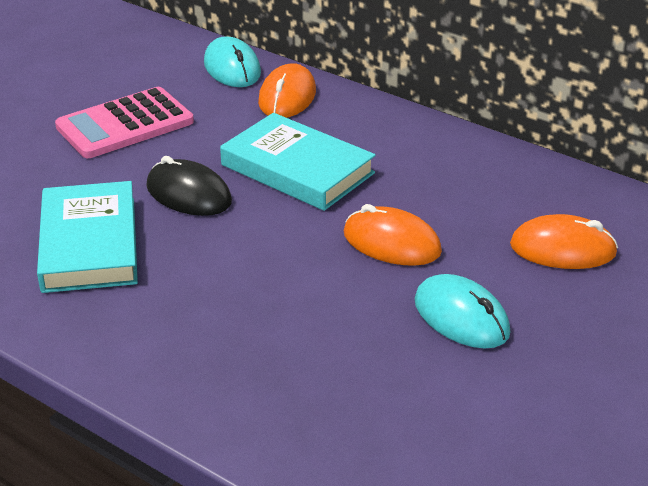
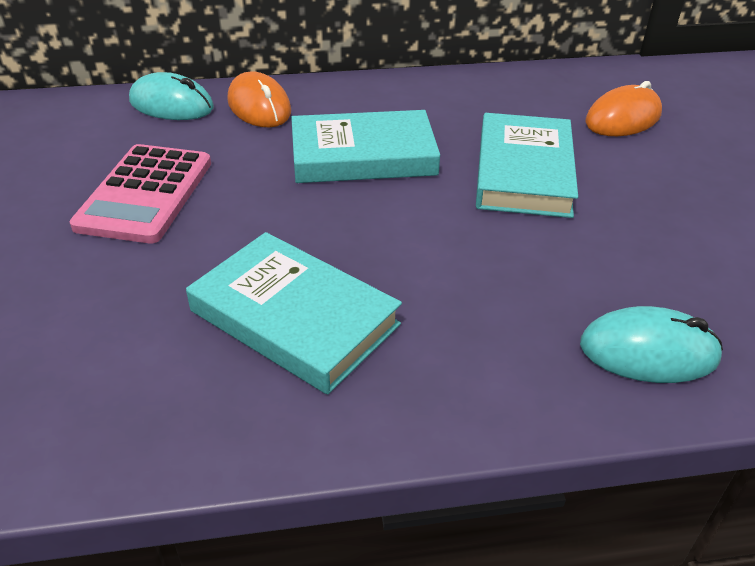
camera: 45 degrees left, 5 degrees up
black mouse [146,156,232,216] -> none
orange mouse [344,204,442,266] -> turquoise book [476,113,578,218]
turquoise mouse [414,274,510,349] -> turquoise mouse moved to [580,306,723,383]

